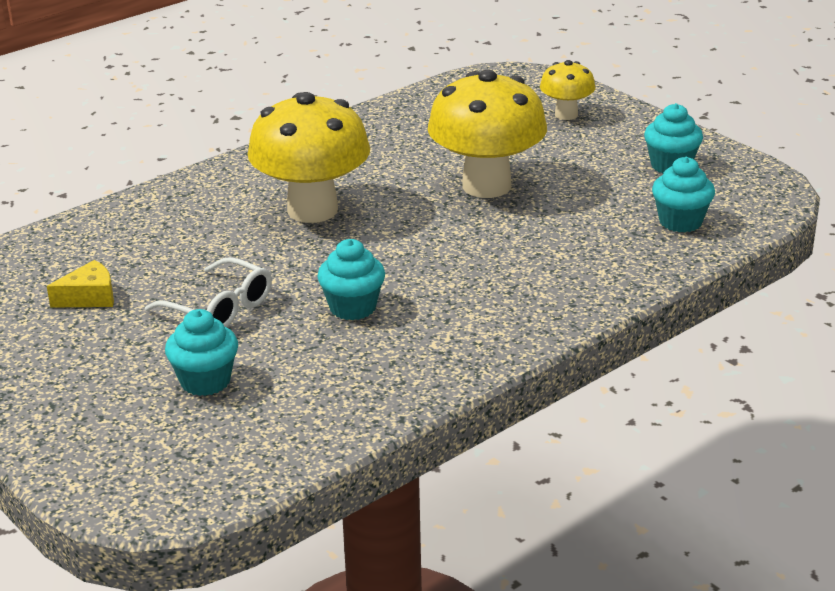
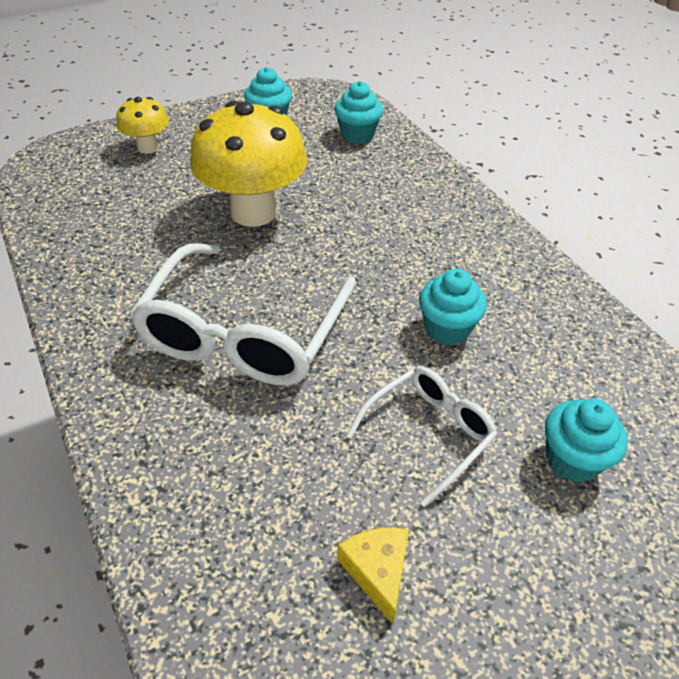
camera: 80 degrees left, 15 degrees up
yellow mushroom [247,92,370,223] -> white glasses [130,243,356,385]

